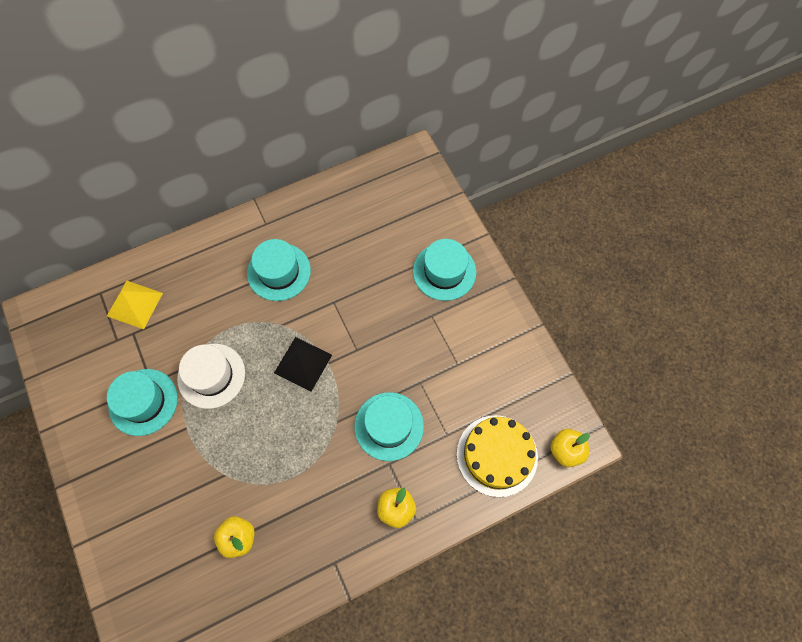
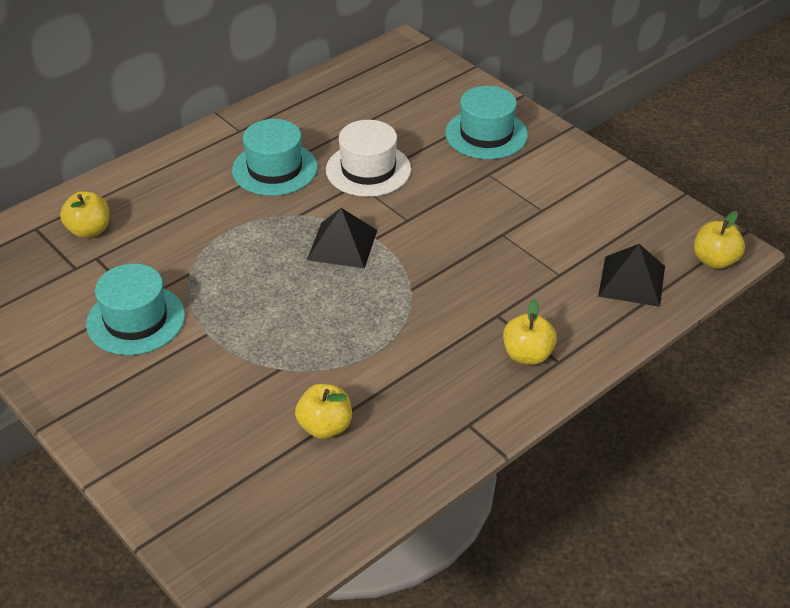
camera: 15 degrees left, 25 degrees down
yellow pyramid [107,280,163,329] -> yellow apple [60,191,109,238]
white hat [177,344,245,409] -> white hat moved to [326,120,411,197]
turquoise hat [355,392,424,461] -> none
yellow cake [457,415,538,497] -> black pyramid [598,244,665,307]

